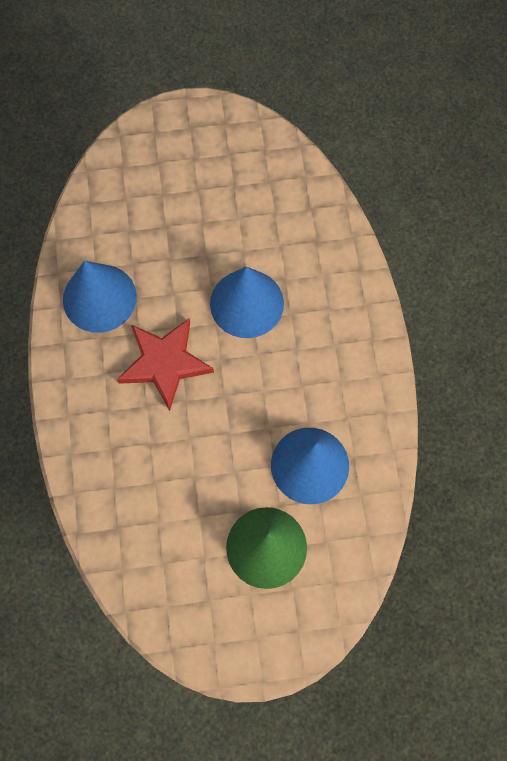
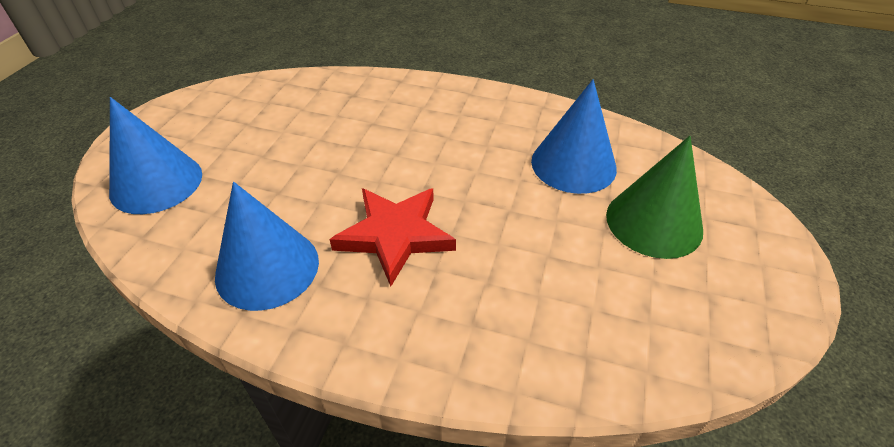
camera: 65 degrees left, 25 degrees down
blue cone [210,267,284,338] -> blue cone moved to [109,97,202,214]

